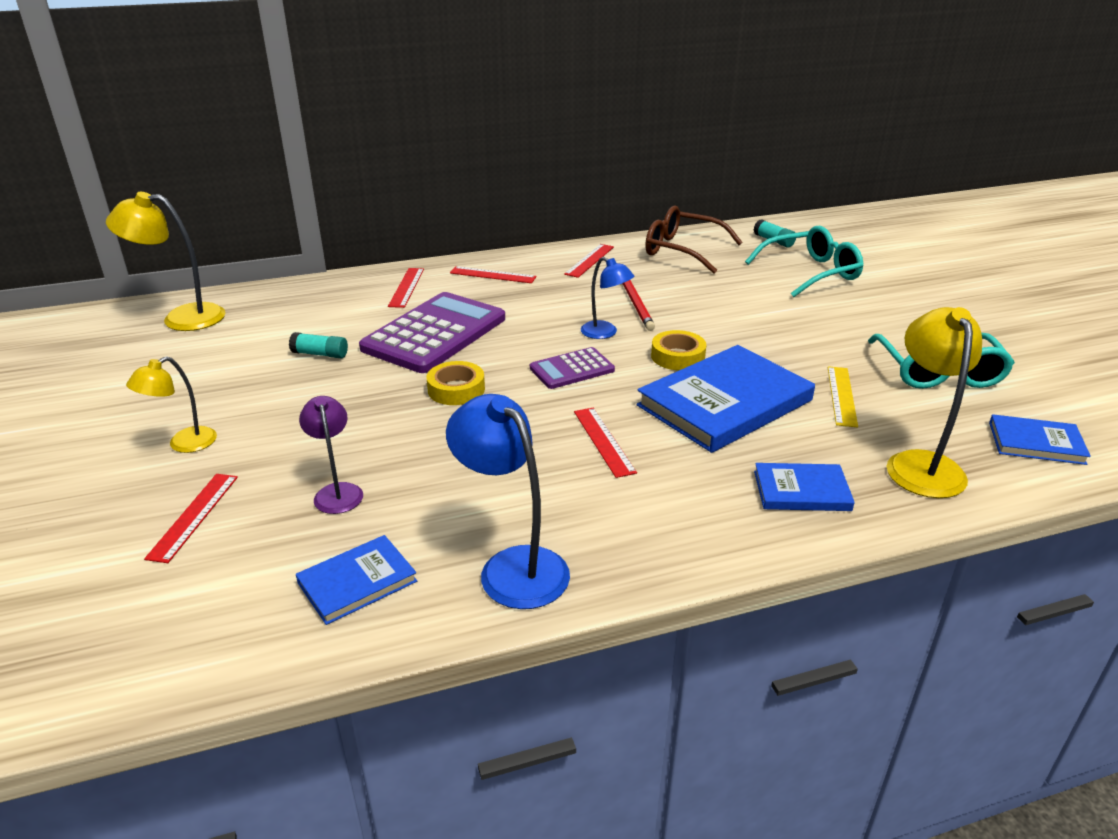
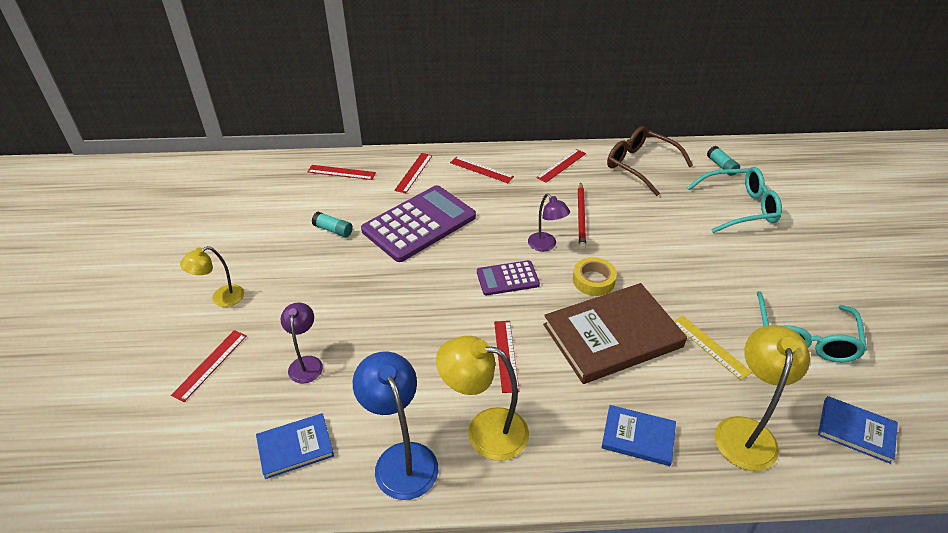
camera: 15 degrees right, 10 degrees up
yellow lamp [106,192,225,331] -> yellow lamp moved to [436,336,529,461]
yellow tape [427,361,485,405] -> none
blue lamp [581,257,634,339] -> purple lamp [528,193,570,251]
blue book [637,345,815,453] -> brown book [543,283,687,384]
yellow ruler [828,366,858,428] -> yellow ruler turned 60 degrees counterclockwise [674,316,752,380]
none -> red ruler [308,165,376,180]

